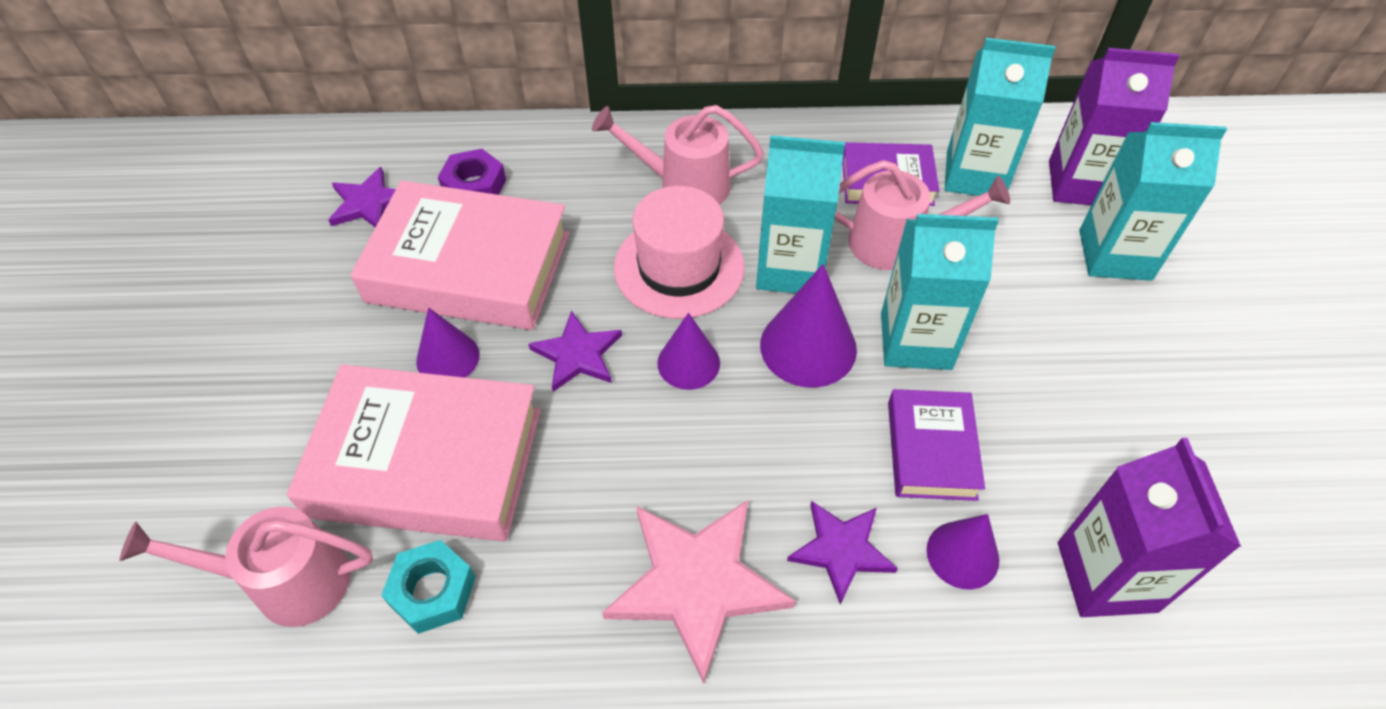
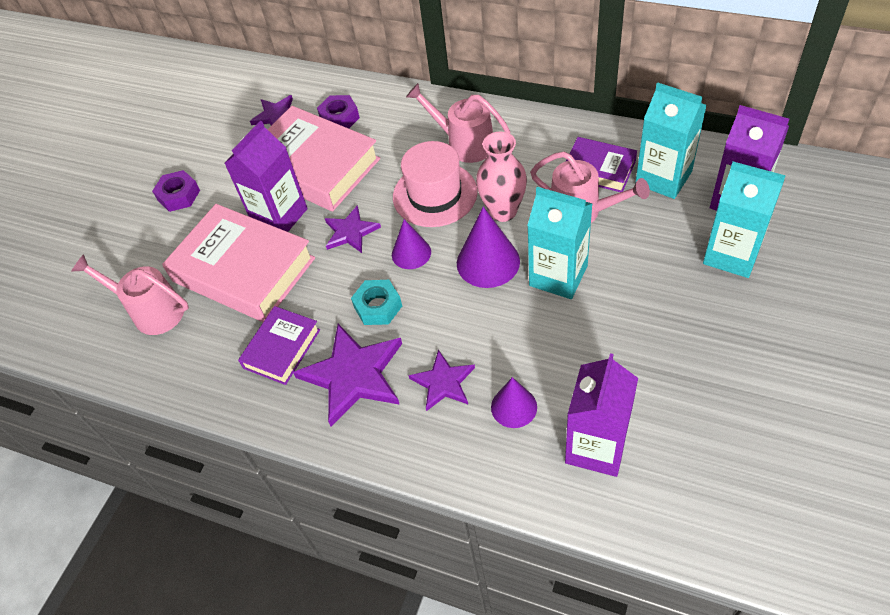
camera: 30 degrees right, 0 degrees up
turquoise nut [381,540,475,634] -> turquoise nut moved to [351,280,402,325]
purple cone [416,307,479,378] -> purple carton [224,121,308,232]
pink star [602,500,796,684] -> purple star [293,324,402,427]
turquoise carton [756,135,845,293] -> pink vase [476,132,527,222]
purple book [888,389,985,501] -> purple book moved to [238,306,320,385]
none -> purple nut [152,170,200,212]

